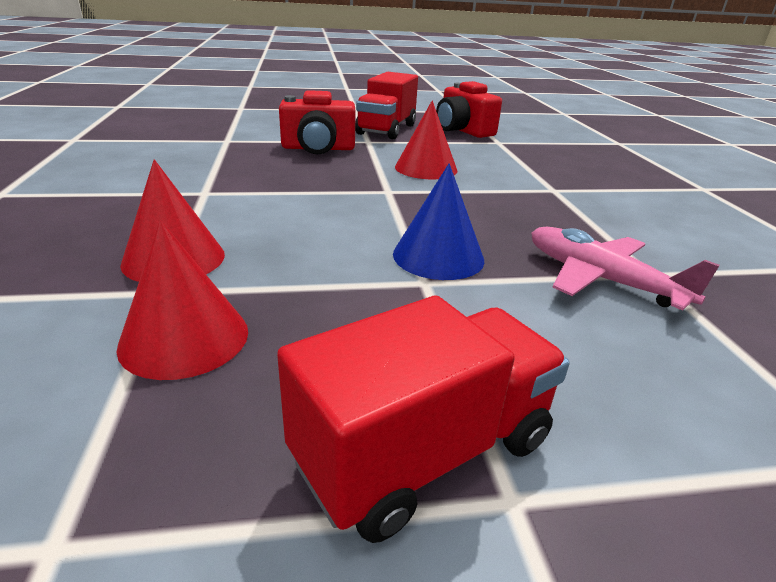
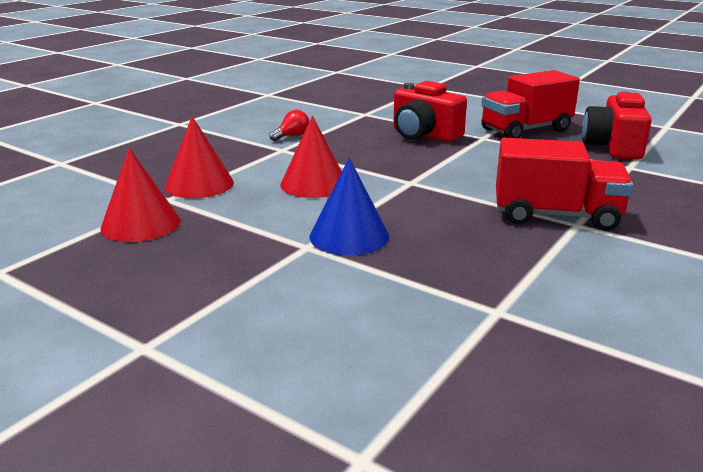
camera: 45 degrees right, 5 degrees down
red truck [277,295,569,543] -> red truck moved to [496,138,633,231]
red cone [395,100,457,180] -> red cone moved to [280,116,342,198]
pink plane [531,227,720,310] -> none
none -> red light bulb [269,110,309,141]

